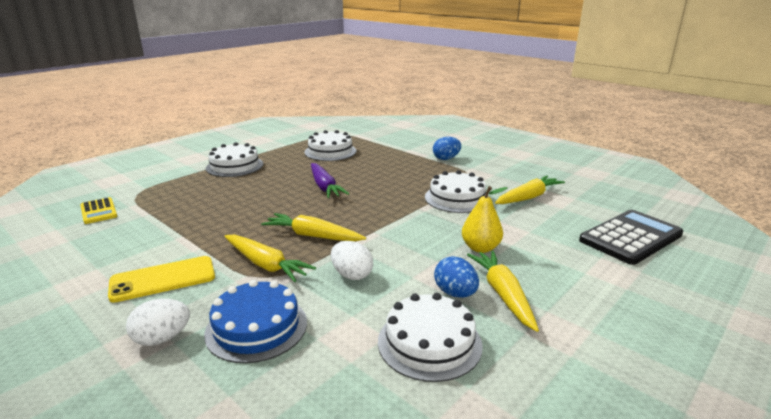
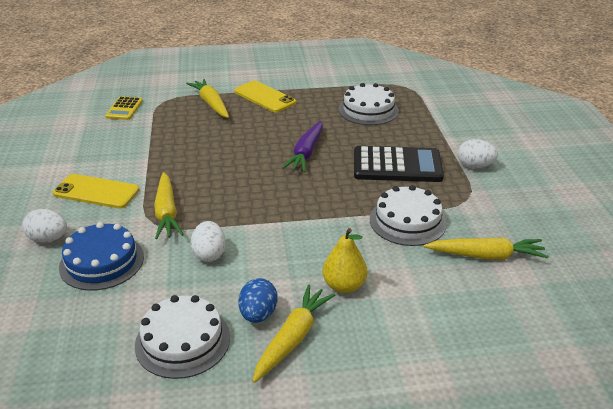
camera: 40 degrees right, 10 degrees up
white cake [206,142,263,177] -> yellow phone [234,81,296,112]
yellow carrot [261,213,366,241] -> yellow carrot moved to [186,79,229,118]
blue egg [433,137,461,160] -> white egg [458,139,498,168]
black calculator [579,210,683,265] -> black calculator moved to [354,146,444,182]

